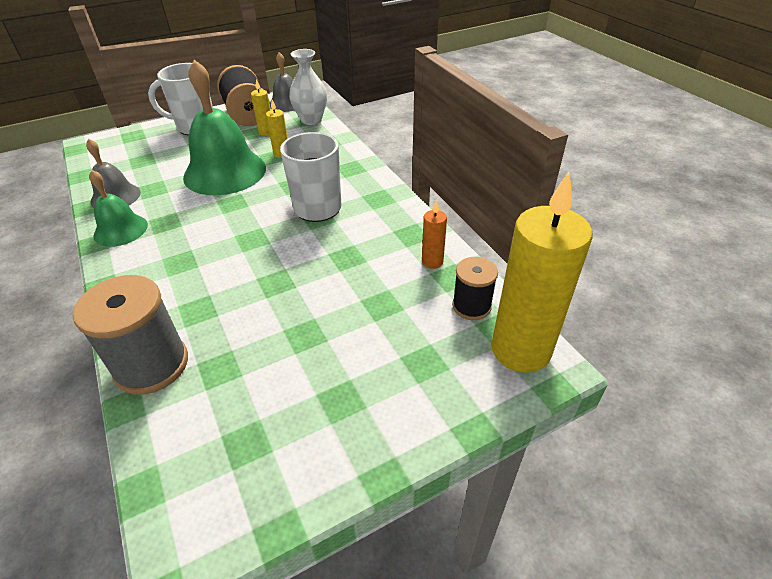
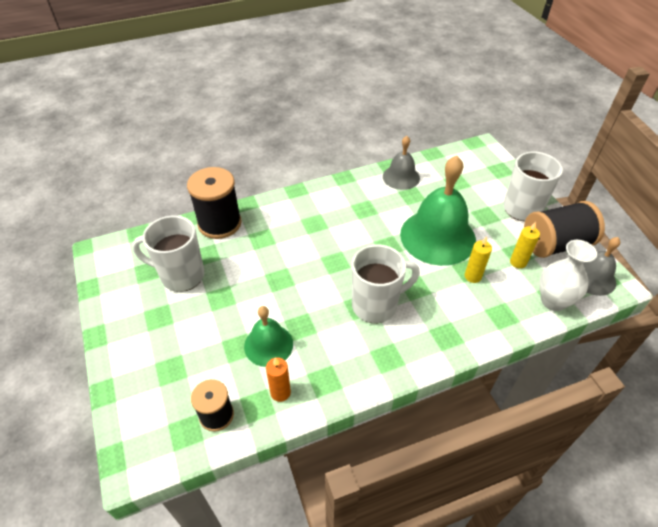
camera: 95 degrees right, 5 degrees up
grey spool [73,275,188,395] -> black spool [187,167,241,239]
green bell [89,170,148,247] -> green bell moved to [244,306,293,367]
yellow candle [491,172,592,373] -> none
none -> white mug [132,215,204,292]

